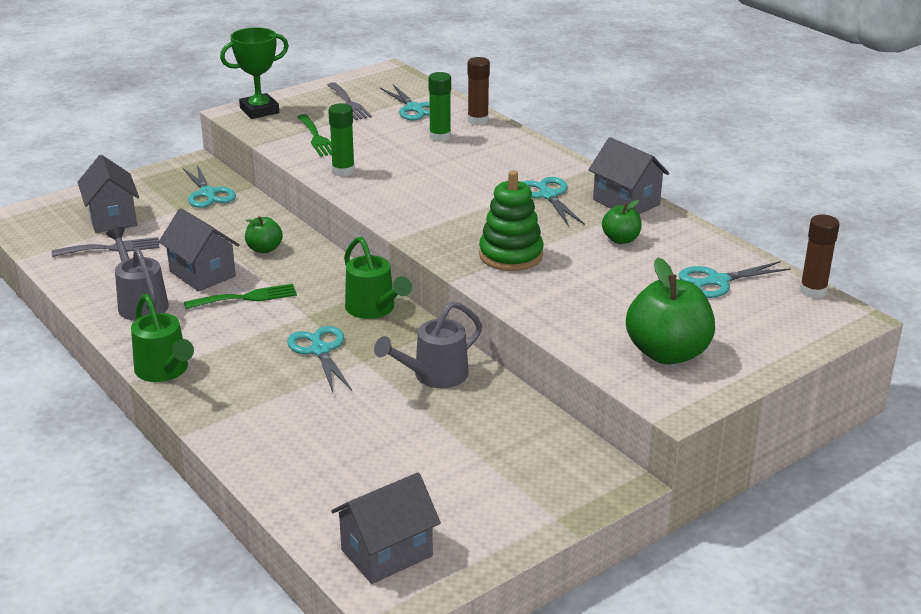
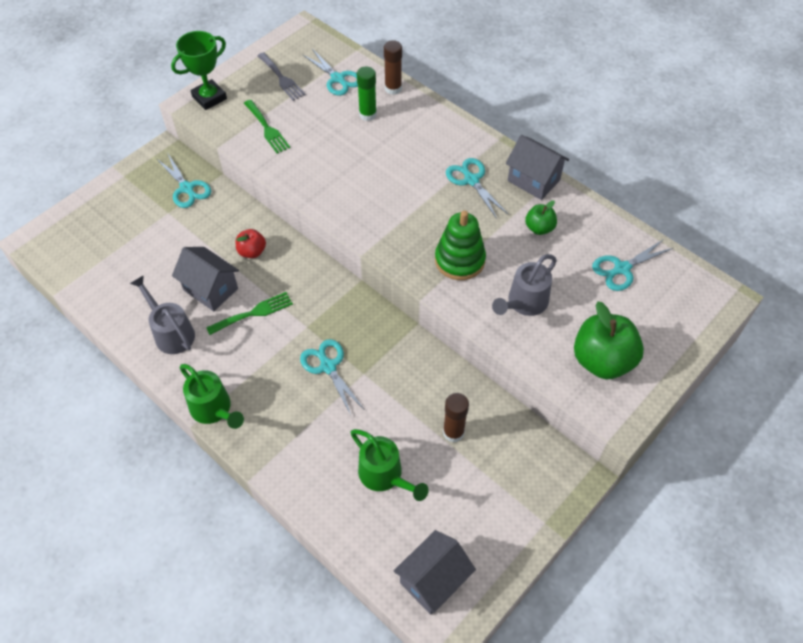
camera: 10 degrees left, 25 degrees up
grey fork [52,237,159,257] -> none
grey house [78,155,139,233] -> none
green apple [245,216,283,253] -> red apple [236,229,266,258]
green glue stick [328,103,355,176] -> none
green watering can [344,237,412,319] -> green watering can moved to [350,429,429,501]
grey watering can [374,301,482,388] -> grey watering can moved to [492,254,557,316]
brown glue stick [800,215,840,298] -> brown glue stick moved to [443,393,469,442]

